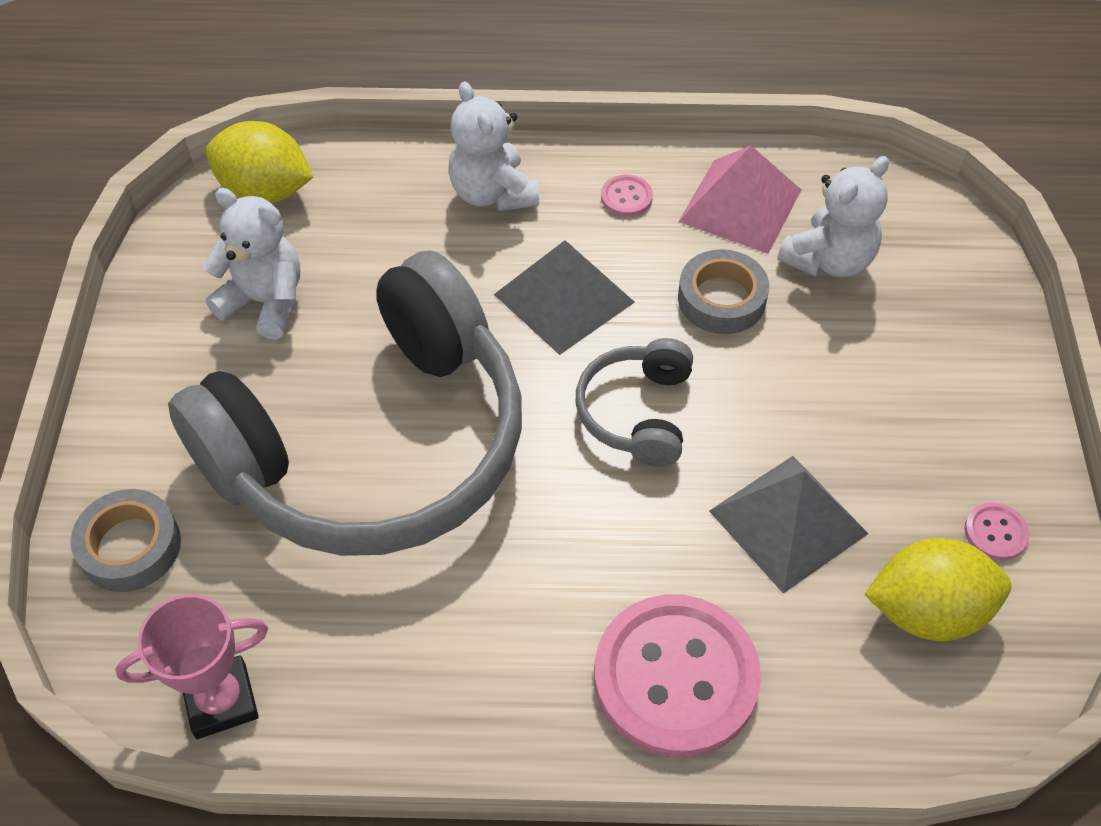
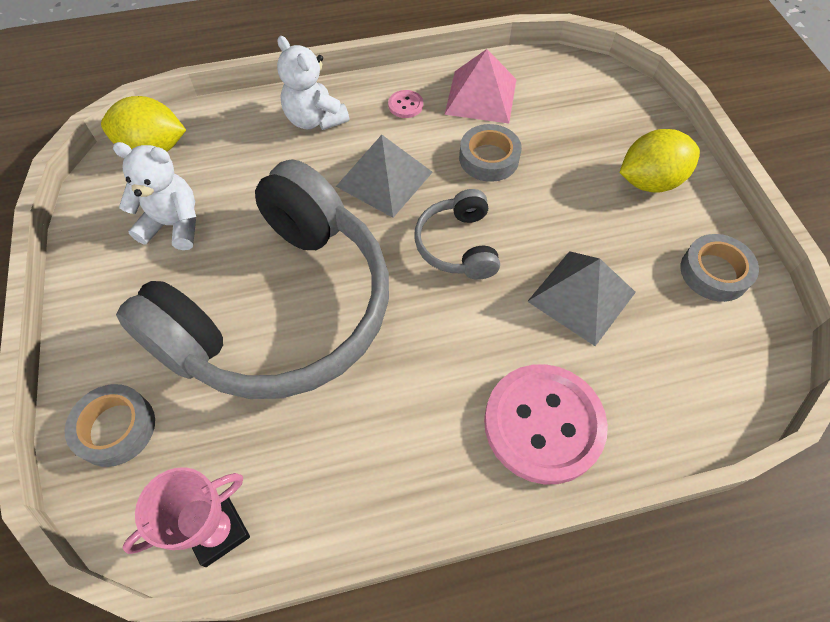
camera: 15 degrees left, 5 degrees up
white teddy bear [778,156,889,277] -> none
yellow lemon [864,538,1011,641] -> yellow lemon moved to [619,129,700,193]
pink button [964,502,1030,561] -> grey tape [680,234,759,302]

